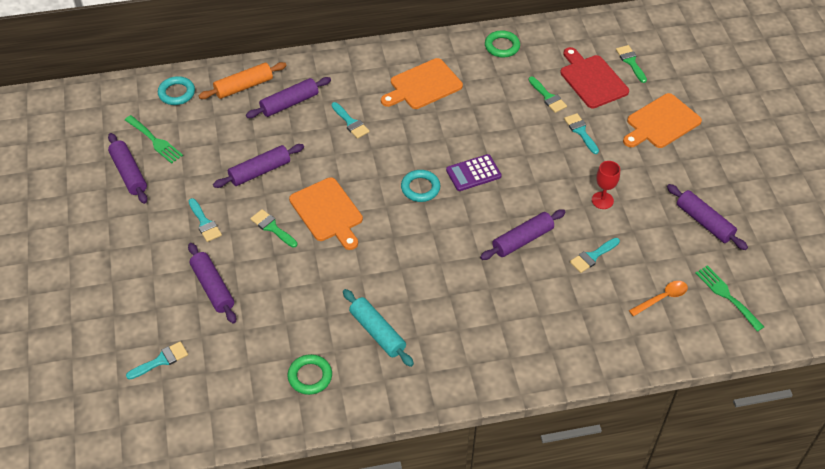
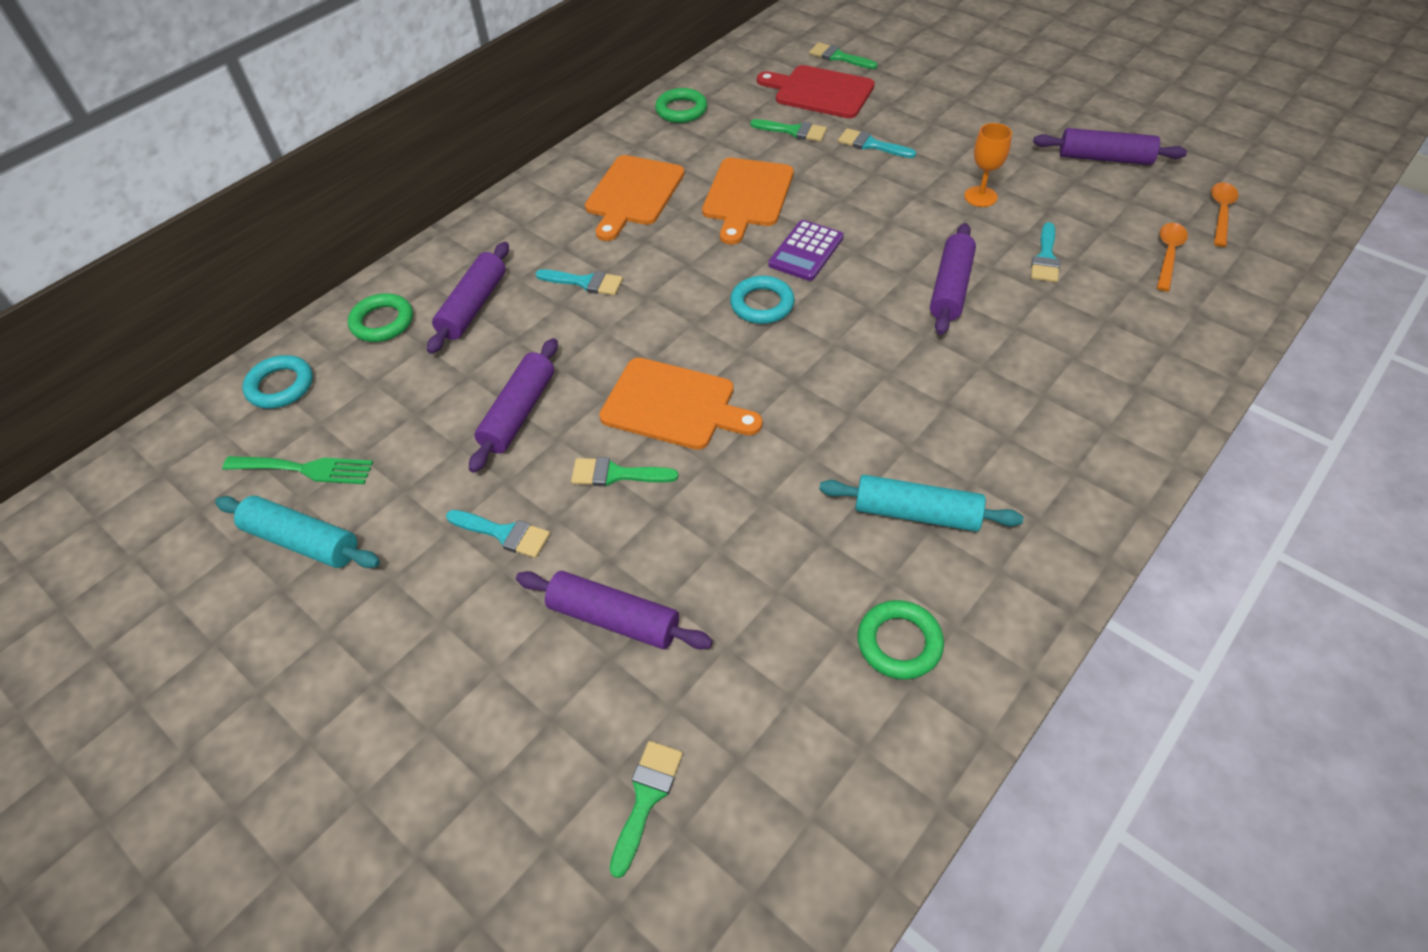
camera: 35 degrees left, 0 degrees up
purple rolling pin [108,133,148,204] -> turquoise rolling pin [215,496,380,568]
turquoise brush [126,341,188,380] -> green brush [609,741,683,878]
orange rolling pin [199,62,287,99] -> green ring [348,293,413,342]
red goblet [592,161,620,209] -> orange goblet [964,123,1012,207]
orange cutting board [623,93,702,148] -> orange cutting board moved to [702,158,794,245]
green fork [696,265,764,332] -> orange spoon [1211,182,1239,247]

